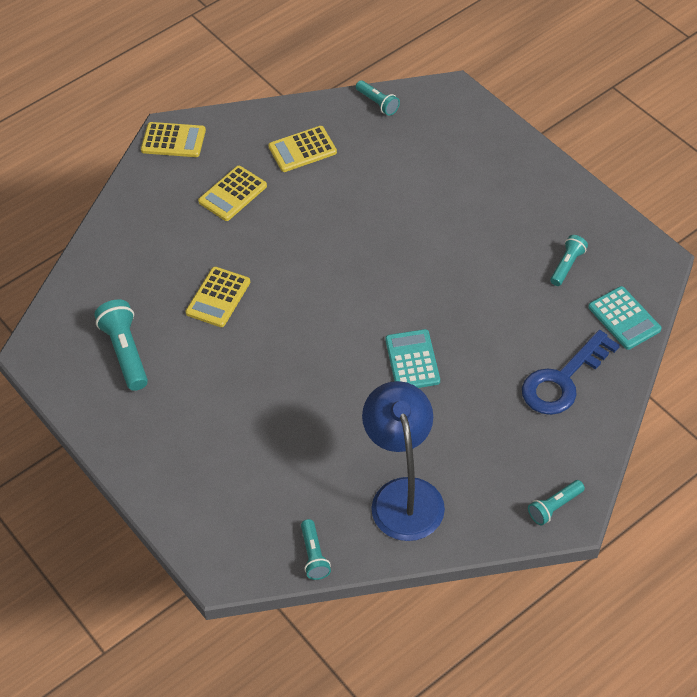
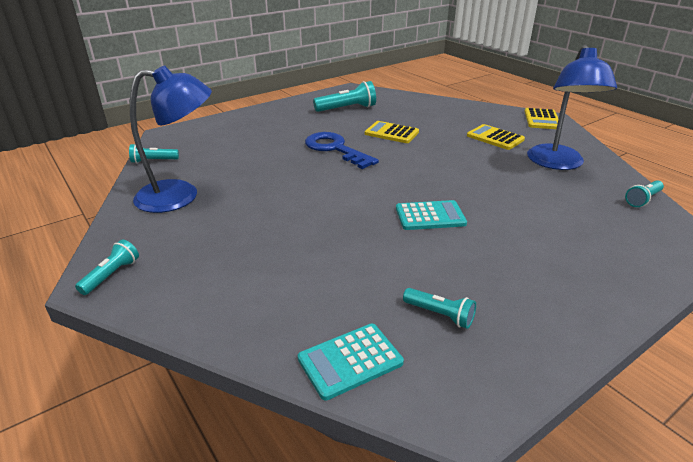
camera: 90 degrees right, 20 degrees down
yellow calculator [268,126,337,172] -> blue lamp [527,45,617,170]
turquoise calculator [385,329,440,388] -> turquoise calculator moved to [396,200,467,230]
blue key [522,330,620,415] -> blue key moved to [305,132,379,169]
turquoise flashlight [528,480,585,525] -> turquoise flashlight turned 60 degrees clockwise [75,239,139,295]

